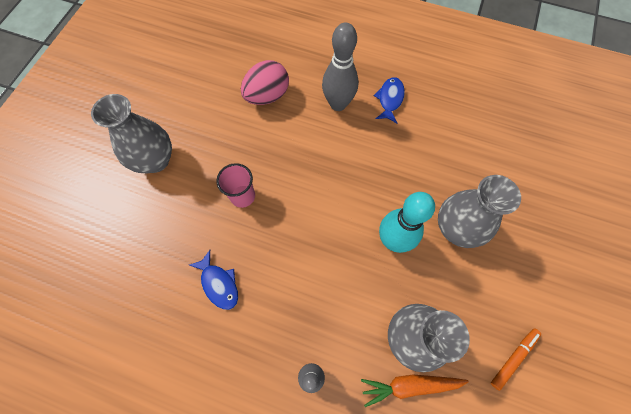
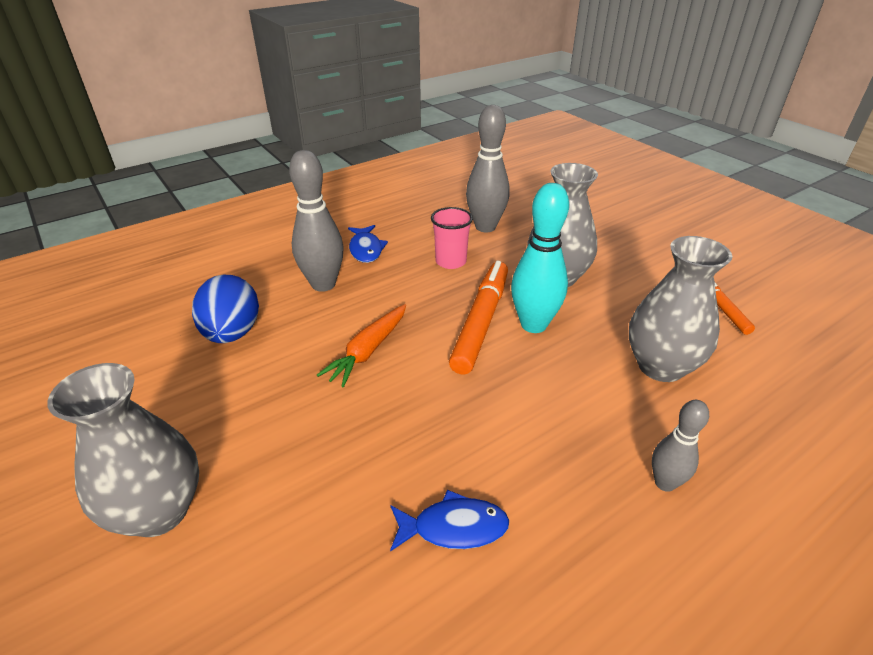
camera: 55 degrees left, 30 degrees down
pink cup [216,163,255,208] -> pink cup moved to [431,207,473,269]
pink egg [241,60,289,105] -> blue egg [192,275,259,343]
orange carrot [361,375,469,407] -> orange carrot moved to [317,304,406,388]
blue fish [374,77,405,123] -> blue fish turned 150 degrees counterclockwise [348,225,388,263]
none -> orange marker [449,261,508,375]
none -> grey bowling pin [466,105,509,232]

